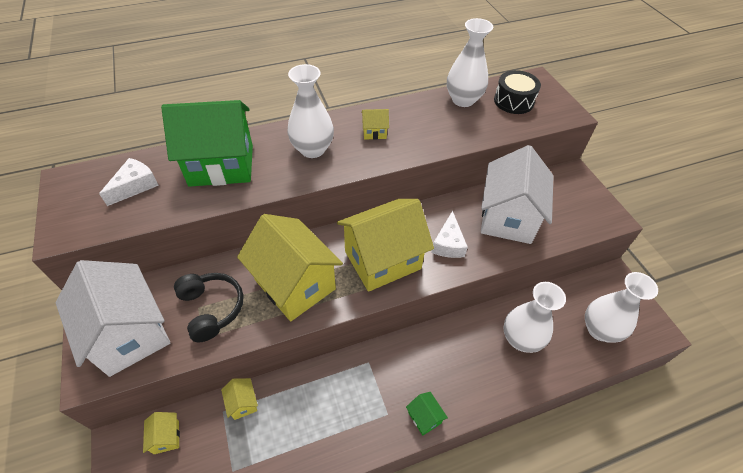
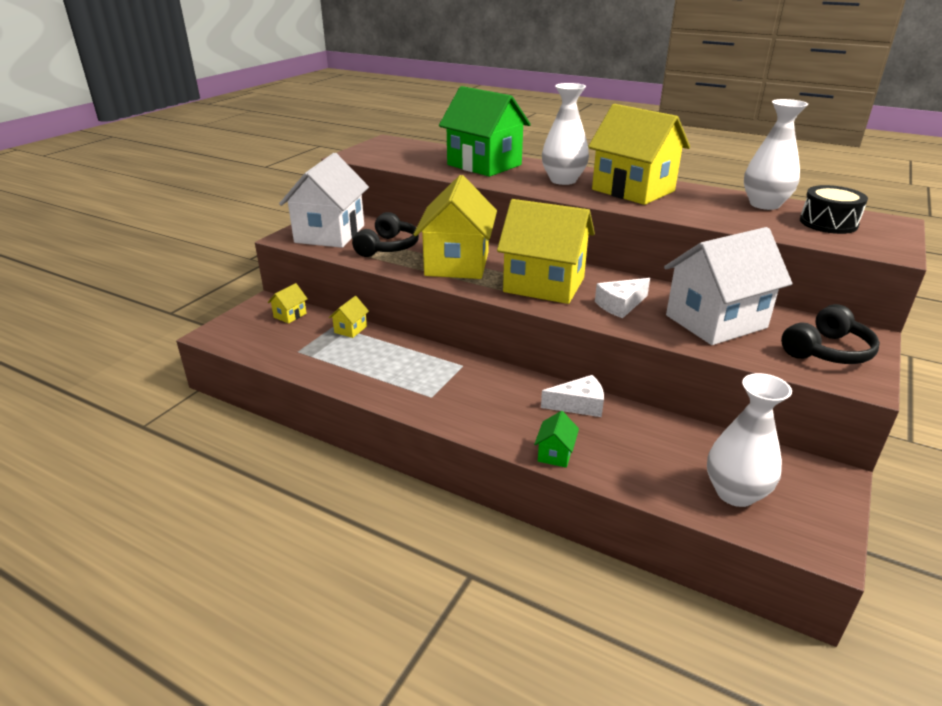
camera: 50 degrees right, 20 degrees down
white cheese [99,158,159,206] -> white cheese moved to [541,375,604,417]
yellow house [362,109,389,140] -> yellow house [588,104,690,205], size x2.49
green house [406,392,448,436] -> green house moved to [534,411,579,468]
white vase [503,282,566,353] -> none
none -> black headphones [781,304,880,364]

